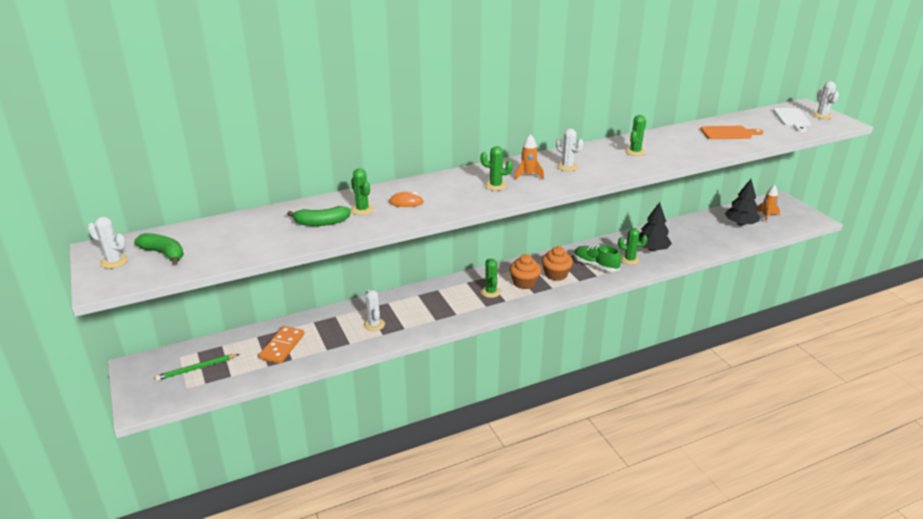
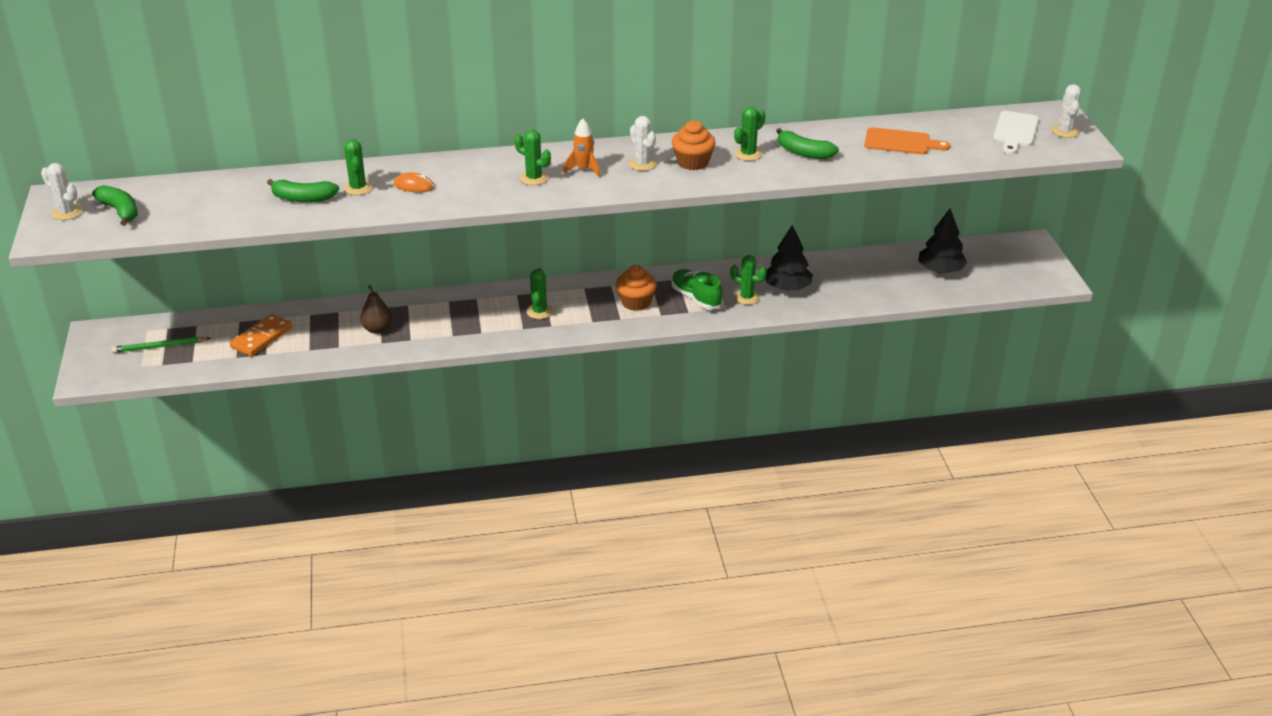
camera: 15 degrees right, 5 degrees up
white cactus [364,290,385,331] -> brown pear [360,285,392,334]
orange cupcake [509,254,541,289] -> orange cupcake moved to [672,121,716,170]
orange rocket [756,185,780,223] -> none
none -> green banana [776,128,839,159]

